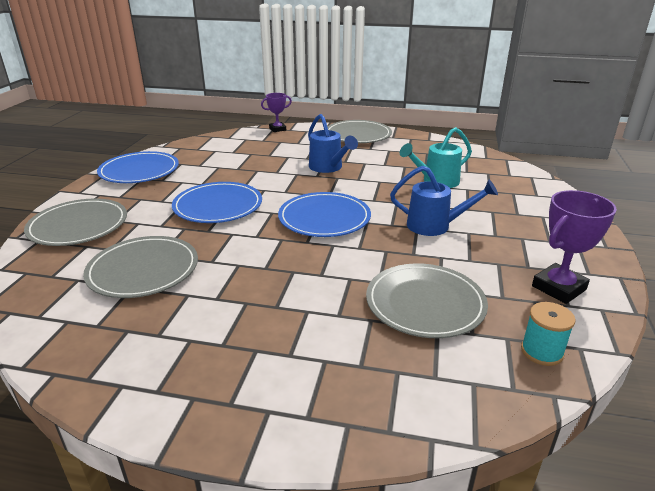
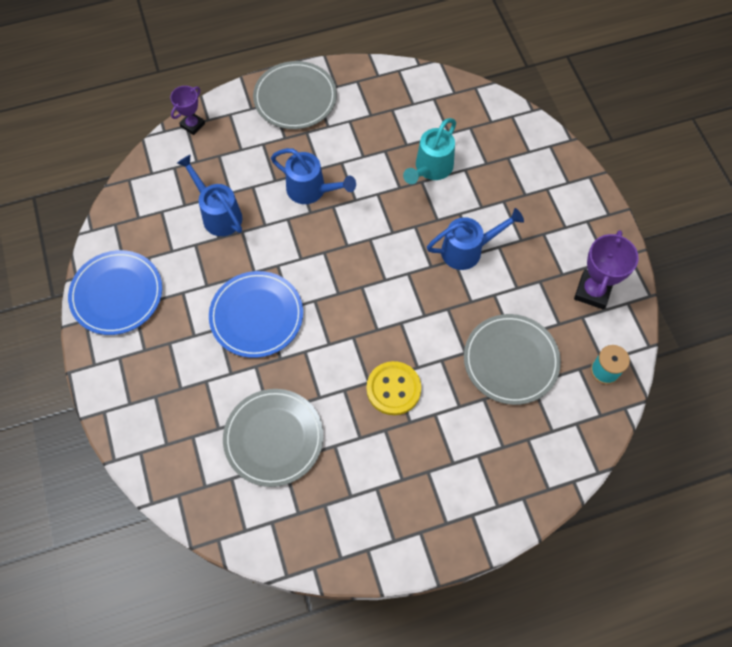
camera: 30 degrees left, 35 degrees up
grey plate [24,198,127,246] -> none
blue plate [278,192,371,237] -> none
none -> blue watering can [177,155,242,236]
none -> yellow button [367,361,421,415]

